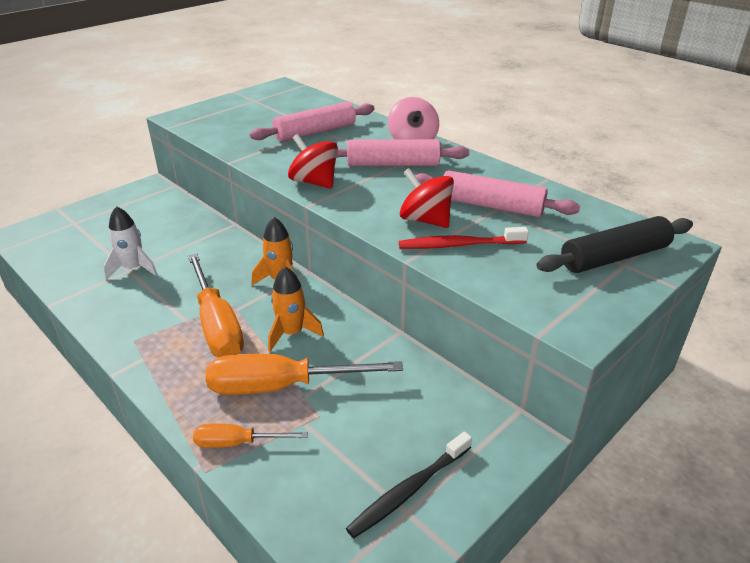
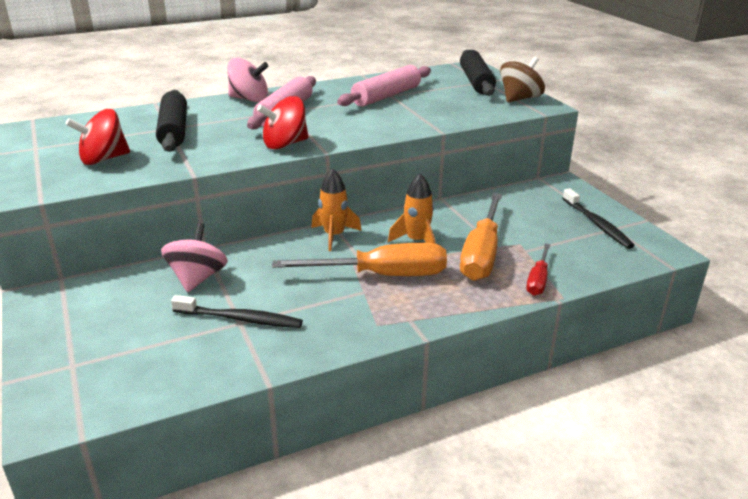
camera: 70 degrees left, 5 degrees down
white rocket [103,206,158,279] -> black toothbrush [171,295,303,328]
orange screwdriver [193,424,308,448] -> red screwdriver [526,243,550,296]
pink rolling pin [250,102,375,142] -> black rolling pin [156,90,187,152]
red toothbrush [399,227,529,249] -> none
red spinning top [400,168,454,228] -> red spinning top moved to [66,109,130,165]
none -> pink spinning top [161,223,228,292]
none -> brown spinning top [500,57,545,103]

